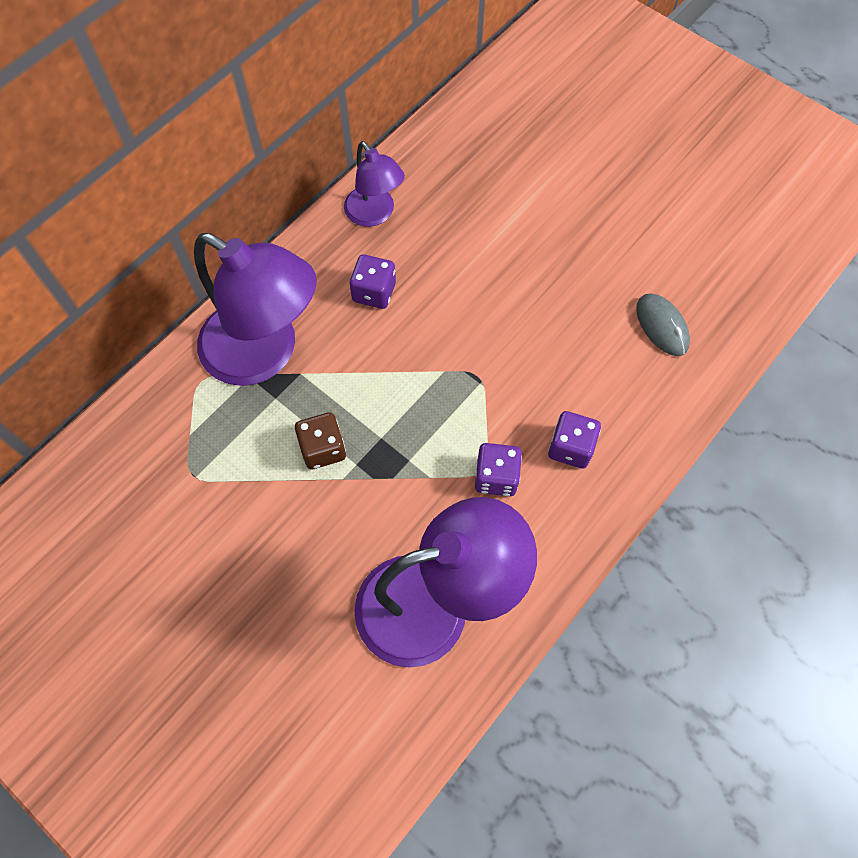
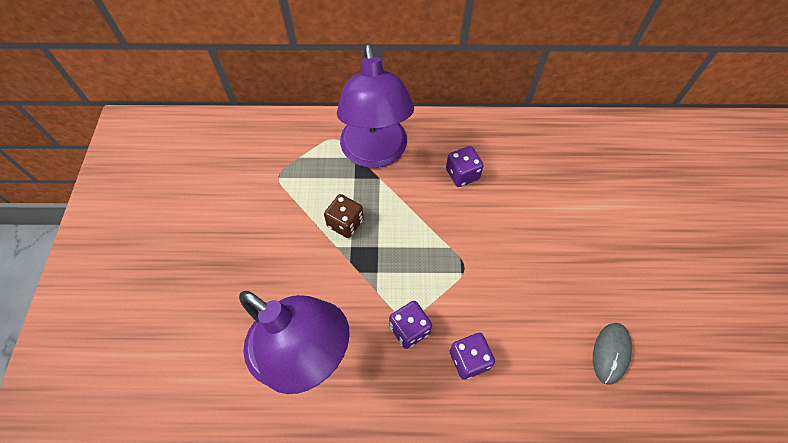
camera: 50 degrees right, 5 degrees down
purple lamp [344,141,405,227] -> none

